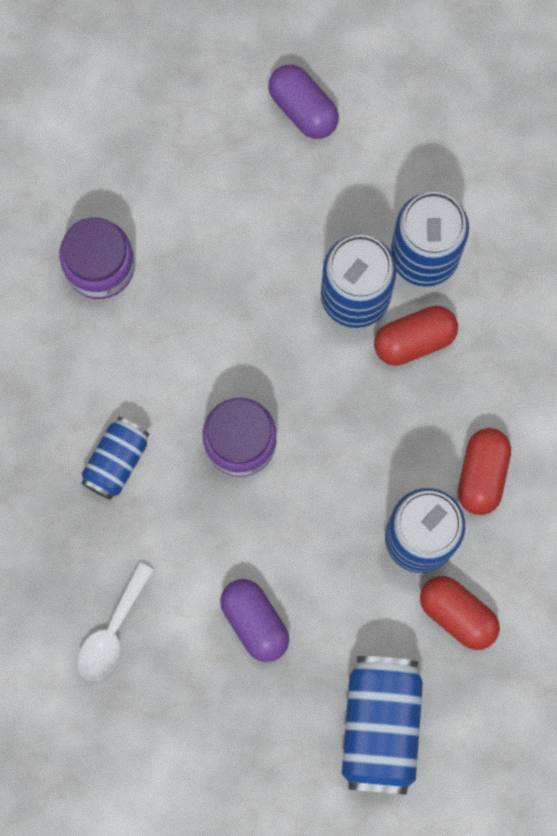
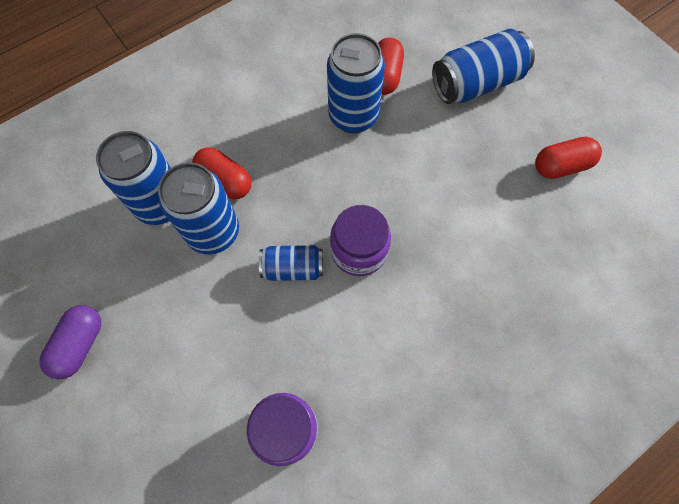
camera: 120 degrees left, 10 degrees down
white spoon [77,562,154,681] -> none
blue can [82,417,150,500] -> blue can moved to [259,245,323,281]
purple capsule [220,579,289,662] -> none
red capsule [458,428,511,515] -> red capsule moved to [535,137,602,179]

